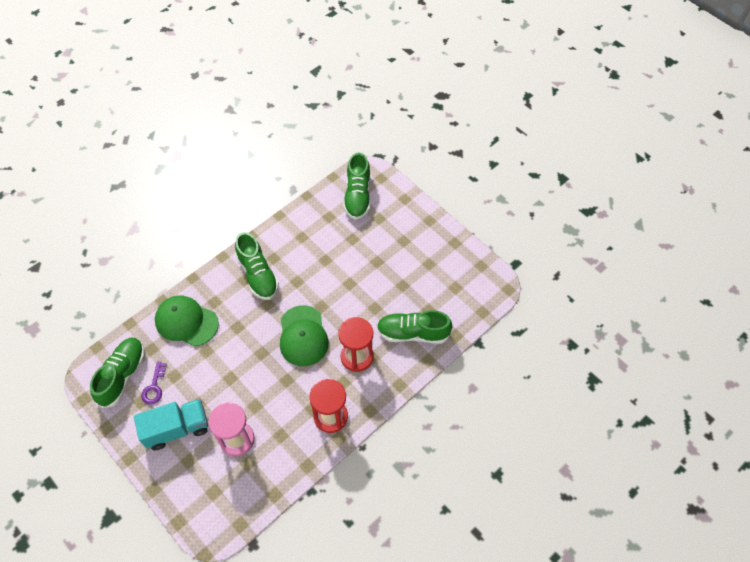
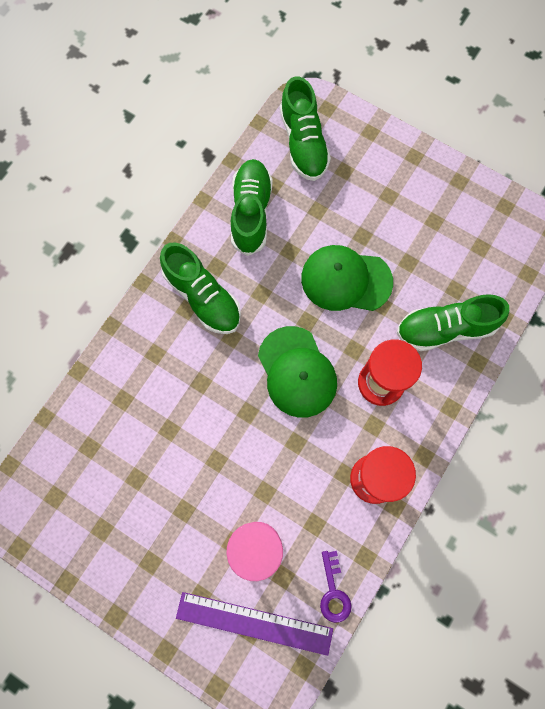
camera: 15 degrees left, 15 degrees up
green shoe [90,338,145,408] -> green shoe moved to [231,159,273,256]
turquoise truck [134,399,208,450] -> none
purple key [141,362,167,405] -> purple key moved to [320,551,352,623]
green cap [155,295,219,347] -> green cap moved to [301,245,393,311]
none -> purple ruler [176,592,333,656]

